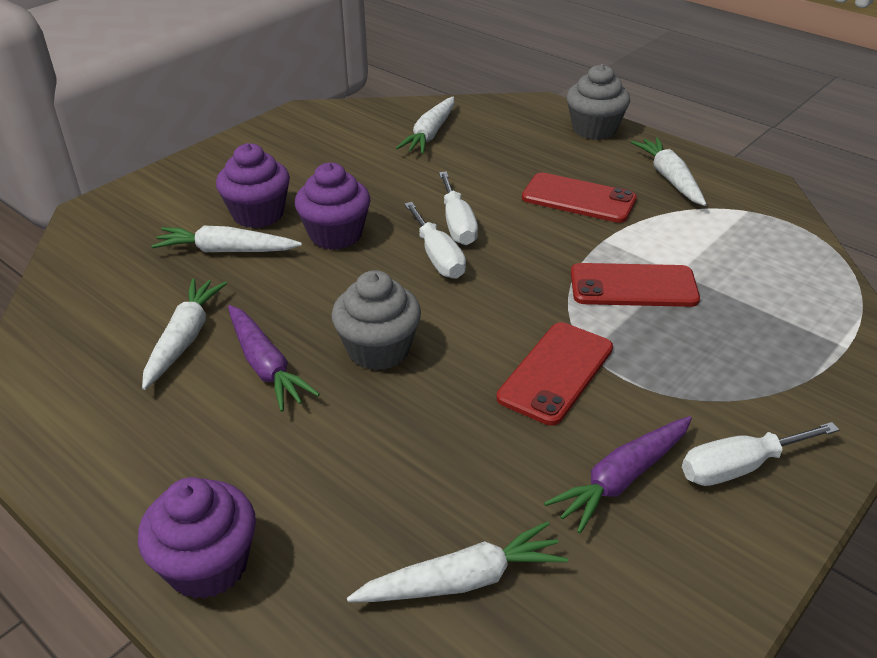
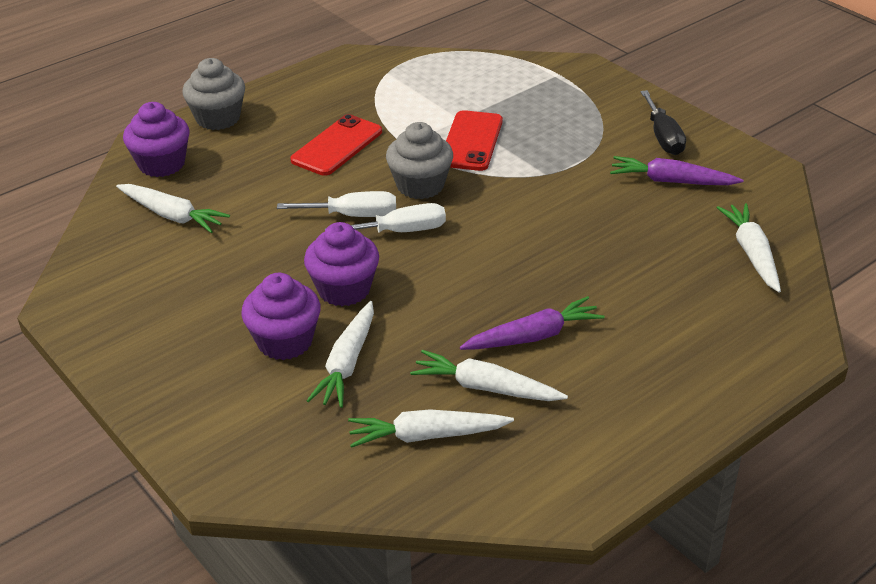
camera: 80 degrees left, 0 degrees up
purple cupcake [138,477,256,599] -> purple cupcake moved to [123,102,190,177]
grey cupcake [331,270,421,370] -> grey cupcake moved to [386,122,453,199]
red phone [497,322,613,426] -> none
purple carrot [544,416,692,533] -> purple carrot turned 135 degrees clockwise [610,156,743,185]
white carrot [631,137,707,206] -> white carrot moved to [348,409,514,448]
white screwdriver [682,422,840,486] -> black screwdriver [641,90,686,155]

